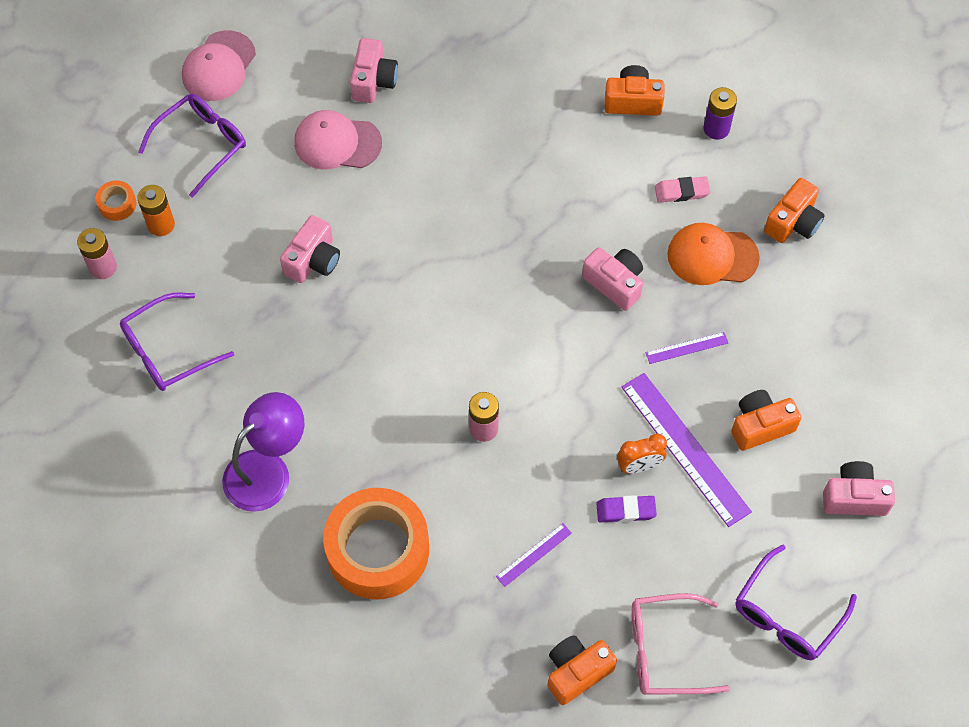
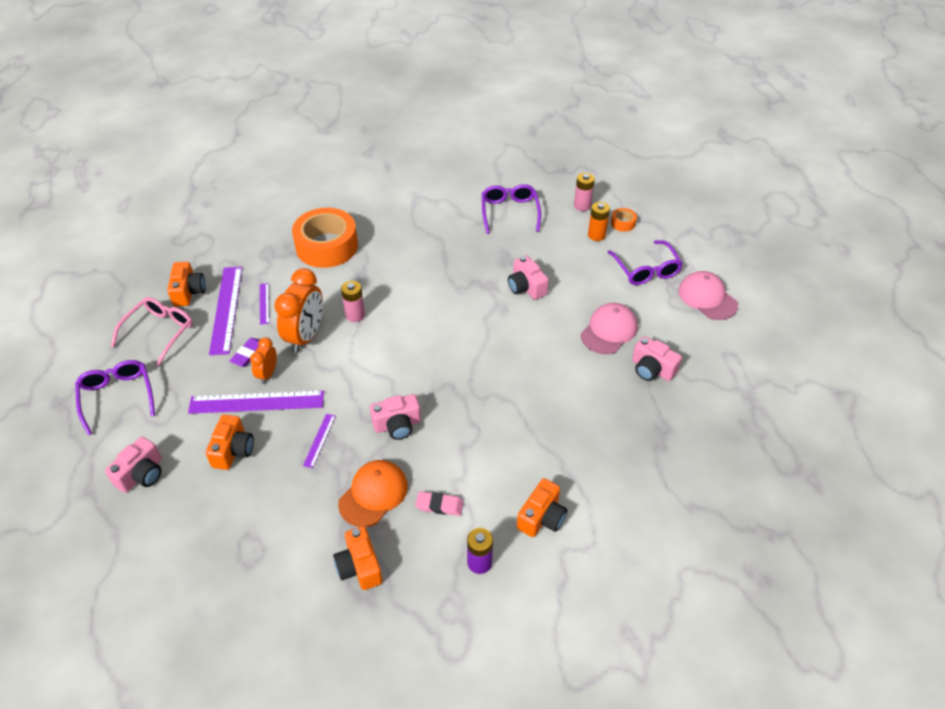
camera: 120 degrees right, 15 degrees down
purple lamp [222,392,304,512] -> none
pink eraser [655,176,710,203] -> pink eraser turned 75 degrees clockwise [415,491,464,516]
none -> purple ruler [209,267,242,355]
none -> orange clock [274,268,323,353]

